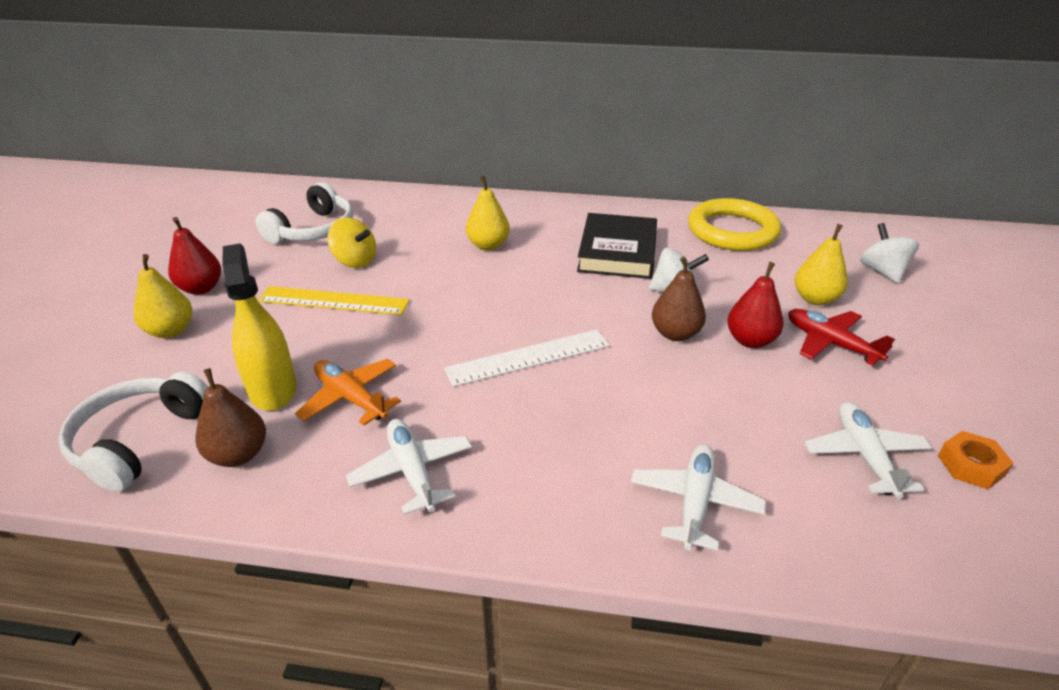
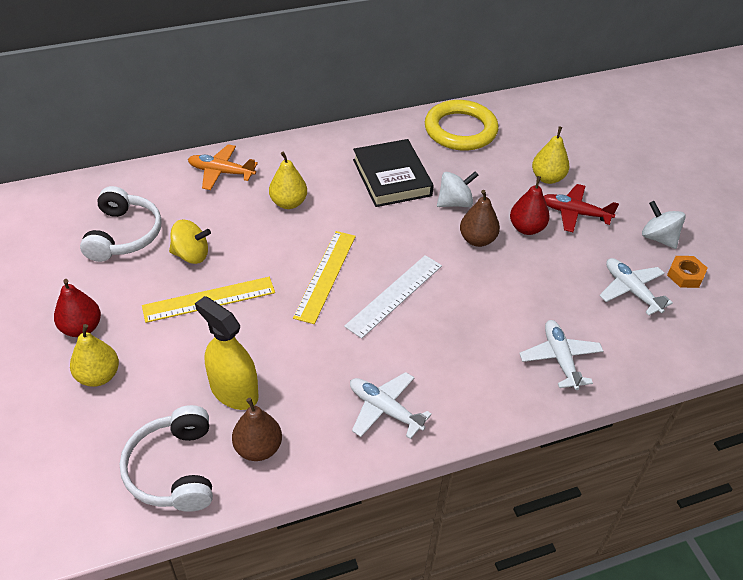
camera: 30 degrees left, 10 degrees up
orange plane [295,359,401,426] -> orange plane moved to [188,144,258,190]
white spinning top [860,223,919,283] -> white spinning top moved to [642,201,686,249]
none -> yellow ruler [293,231,356,324]

